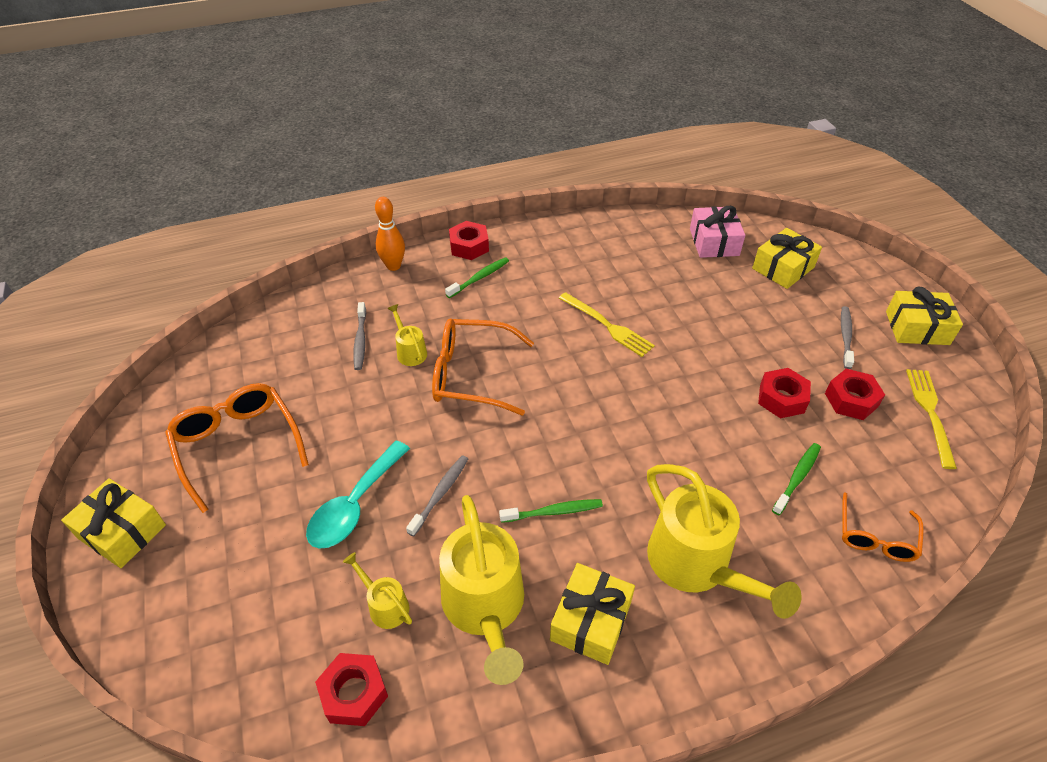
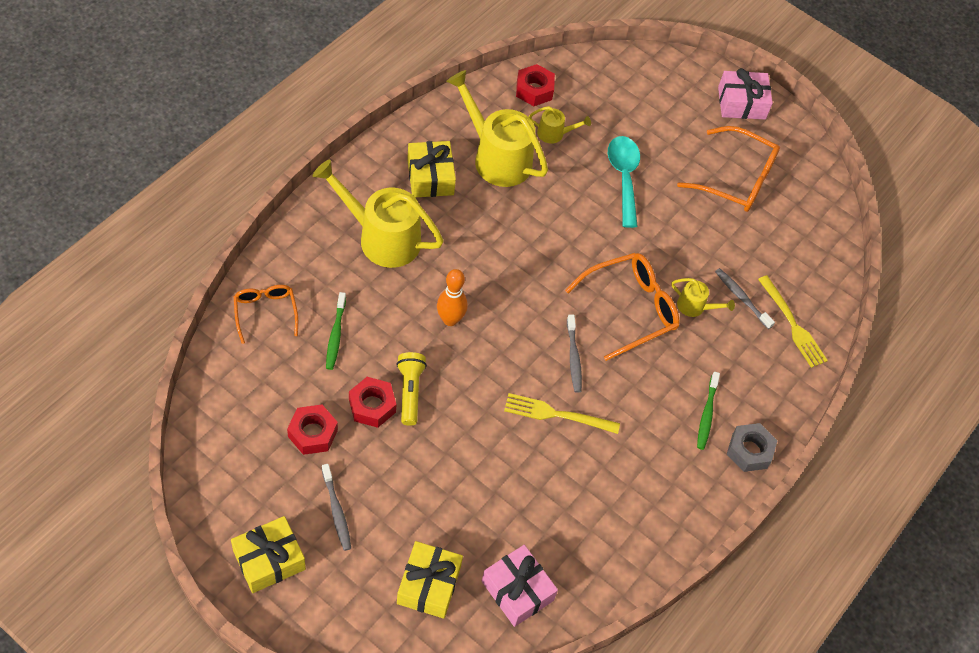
camera: 140 degrees right, 10 degrees up
yellow gift [61,478,166,568] -> pink gift [718,68,773,119]
orange bowling pin [375,197,405,271] -> orange bowling pin moved to [437,269,467,326]
grey toothbrush [406,455,468,537] -> grey toothbrush moved to [567,315,582,393]
red nut [449,221,489,260] -> grey nut [727,423,778,472]
green toothbrush [499,499,603,523] -> none
yellow fork [906,369,957,469] -> yellow fork moved to [758,275,828,368]
none -> yellow flashlight [396,352,427,426]

